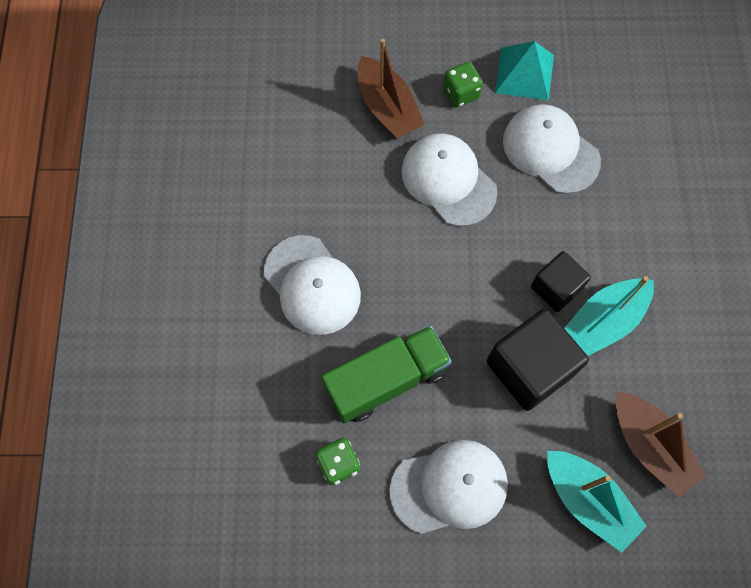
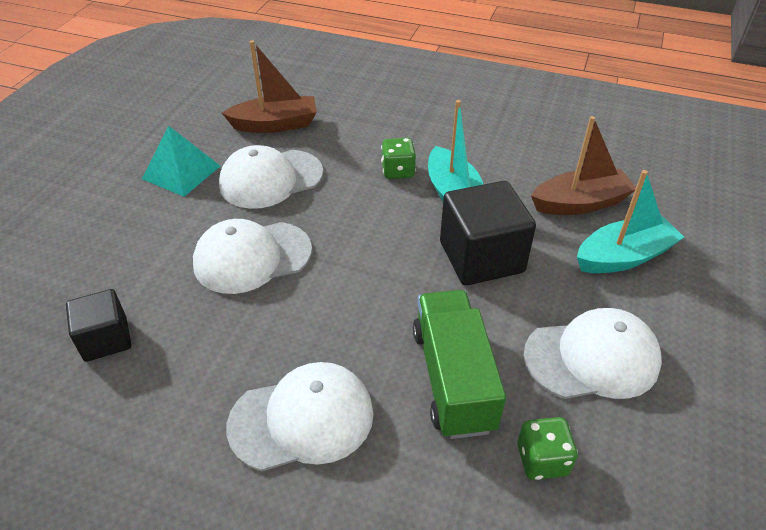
camera: 70 degrees left, 25 degrees down
brown boat [357,39,425,138] -> brown boat moved to [222,40,317,133]
white cap [389,440,508,534] -> white cap turned 75 degrees clockwise [523,308,662,399]
green dice [443,62,483,107] -> green dice moved to [381,138,416,179]
black cube [531,251,591,312] -> black cube moved to [66,289,131,362]

